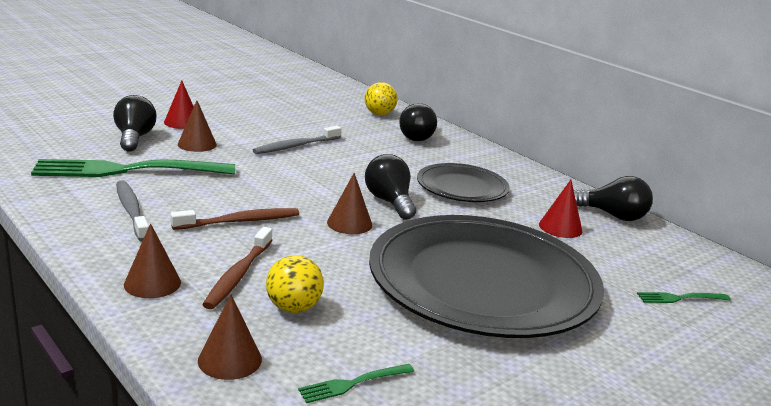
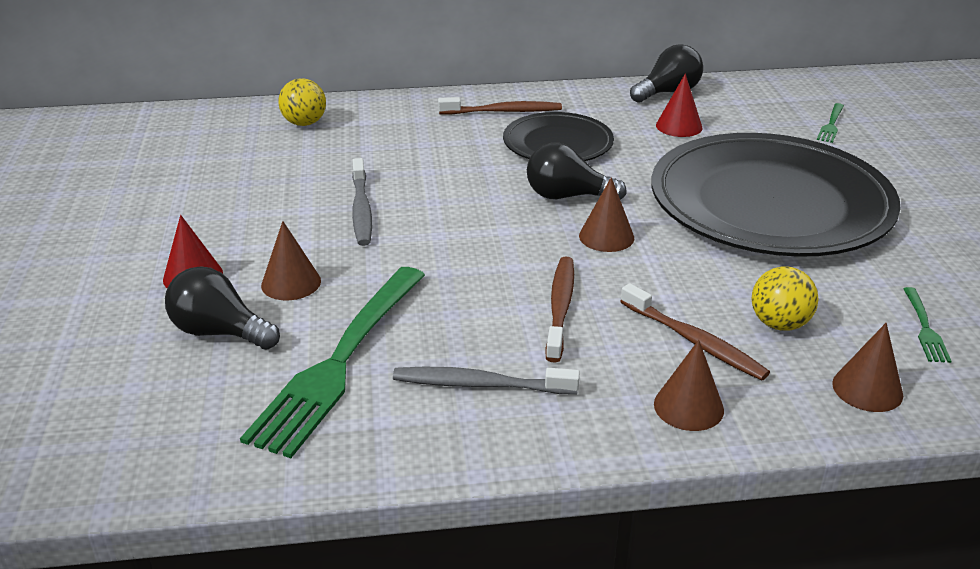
camera: 55 degrees left, 10 degrees up
black light bulb [399,103,437,141] -> none
none -> brown toothbrush [438,97,562,115]

